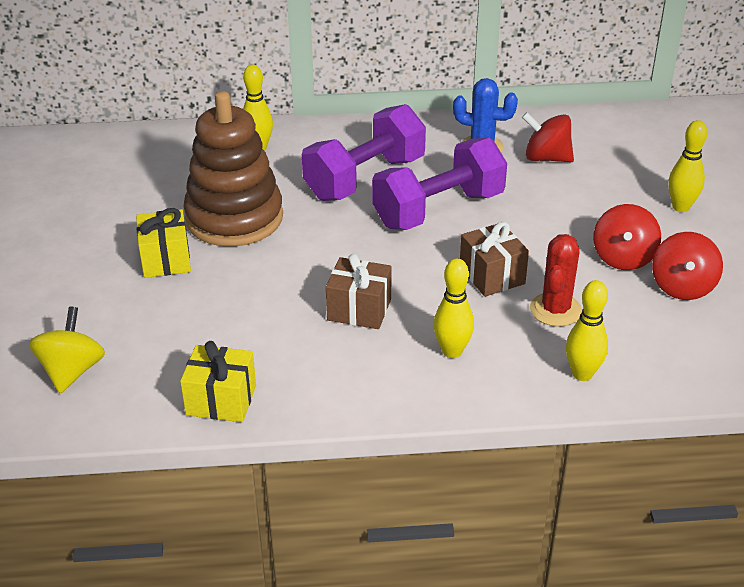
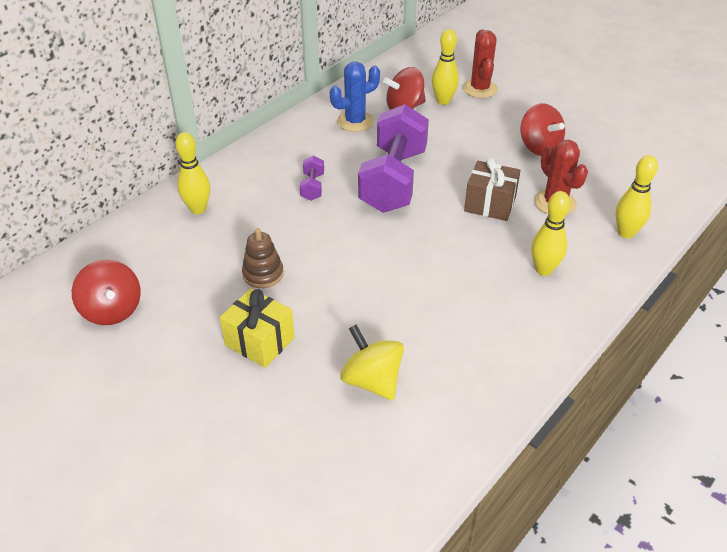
camera: 45 degrees left, 5 degrees up
yellow spinning top [29,307,105,393] -> yellow spinning top moved to [340,325,404,400]
yellow gift [180,341,256,422] -> none
brown stacking toy [183,91,283,247] -> brown stacking toy [242,228,284,288], size x0.42
purple dumbbell [302,104,426,201] -> purple dumbbell [300,156,324,201], size x0.41
brown gift [326,253,392,329] -> none
red spinning top [652,232,723,300] -> red spinning top moved to [72,260,141,325]
yellow bowling pin [668,120,708,212] -> yellow bowling pin moved to [432,29,459,105]
none -> red cactus [463,29,498,98]

